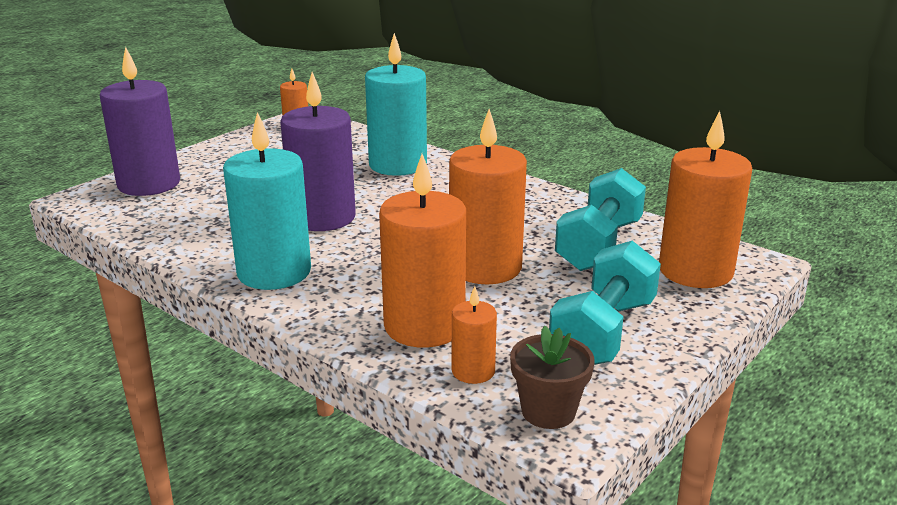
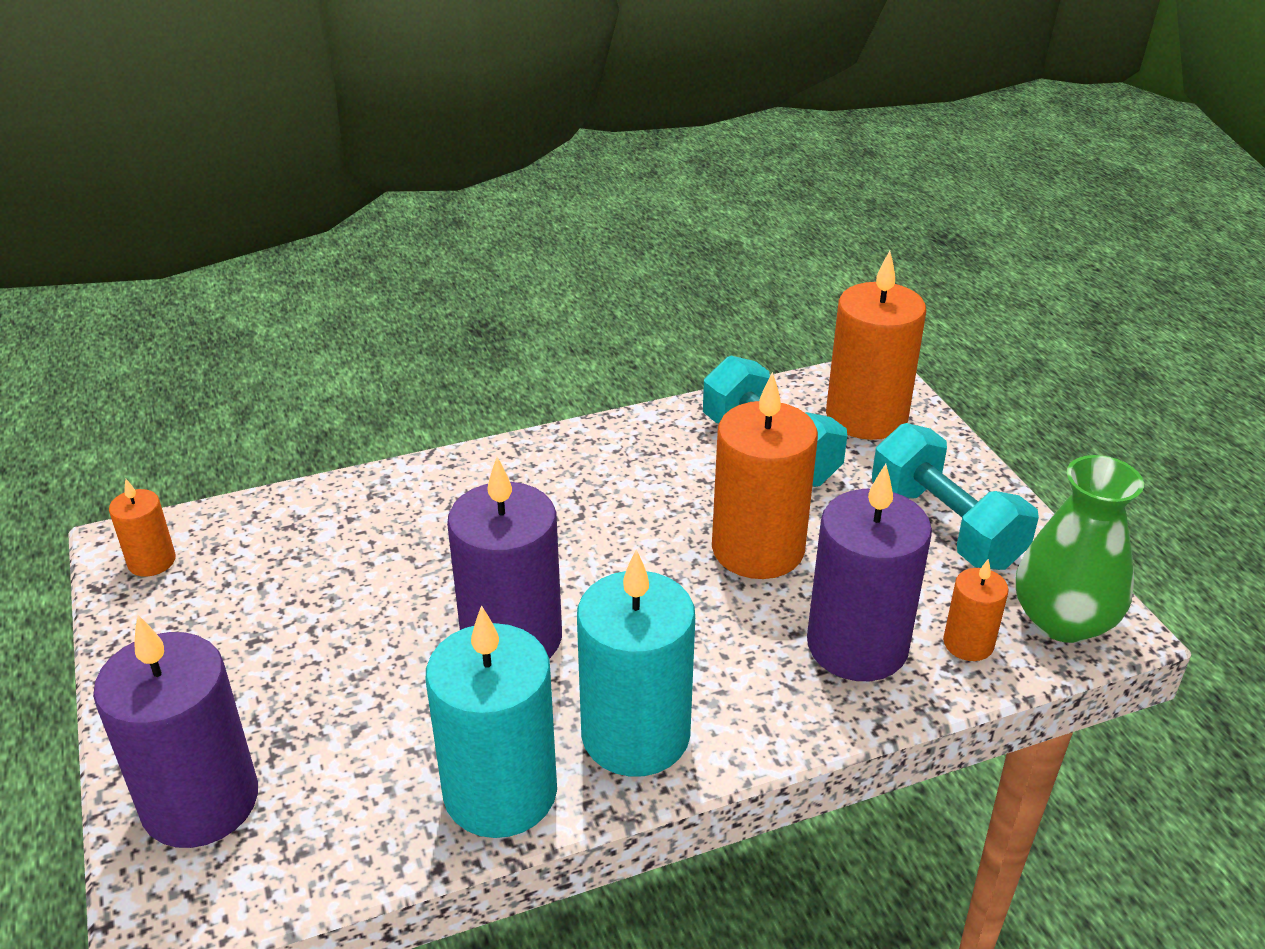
camera: 60 degrees left, 10 degrees up
turquoise candle [365,33,427,176] -> turquoise candle moved to [426,605,557,838]
orange candle [379,154,466,348] -> purple candle [807,464,932,681]
brown flower pot [510,326,595,429] -> green vase [1016,455,1144,643]

